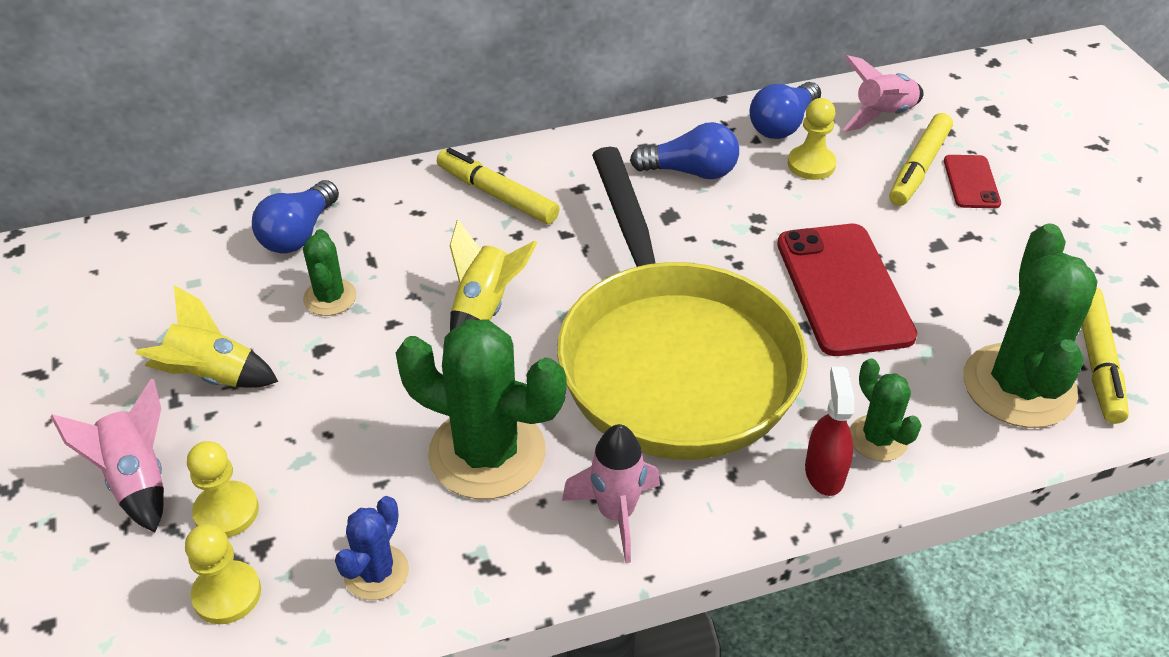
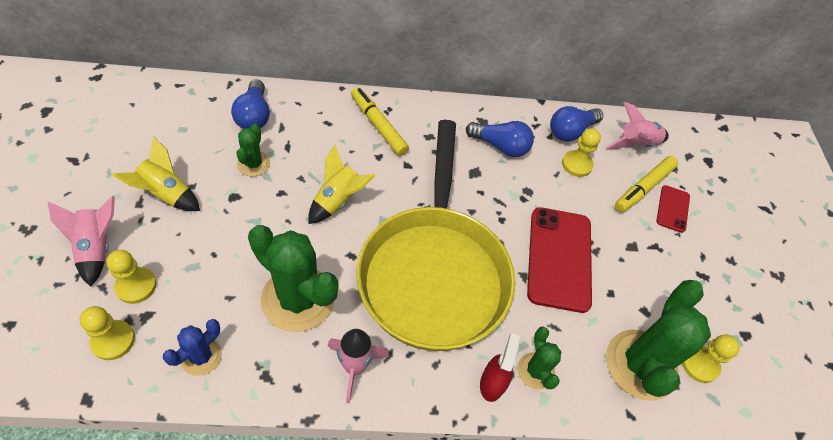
camera: 10 degrees right, 10 degrees up
blue light bulb [252,180,339,253] -> blue light bulb turned 45 degrees counterclockwise [231,79,270,129]
yellow marker [1082,287,1129,424] -> yellow pawn [682,334,740,383]

